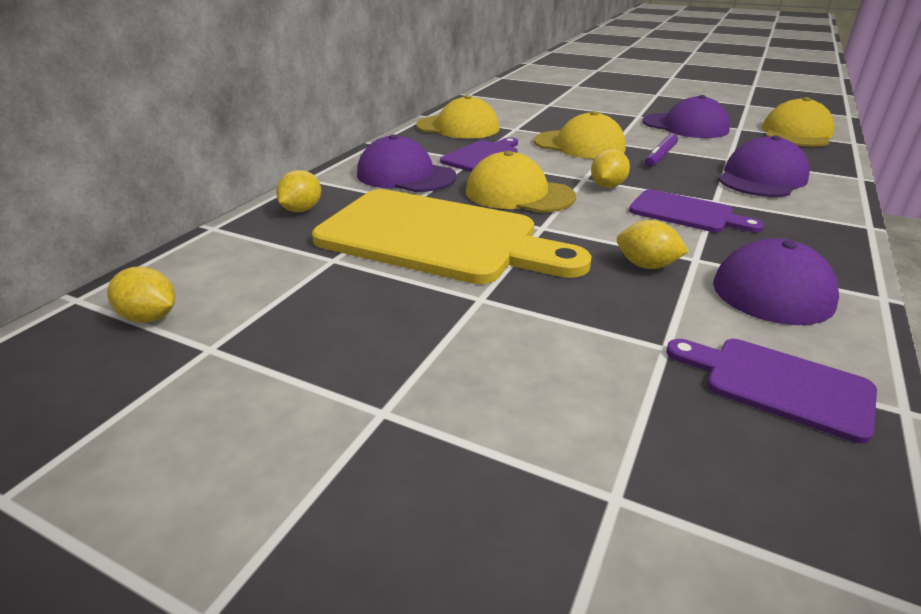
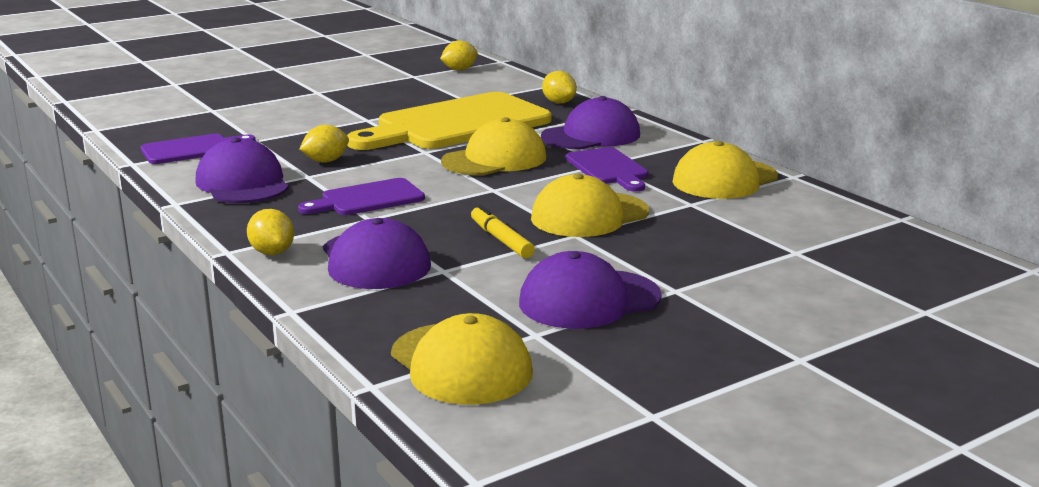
camera: 120 degrees right, 10 degrees down
yellow lemon [591,149,630,188] -> yellow lemon moved to [247,209,294,255]
purple marker [645,134,678,167] -> yellow marker [471,205,535,258]

